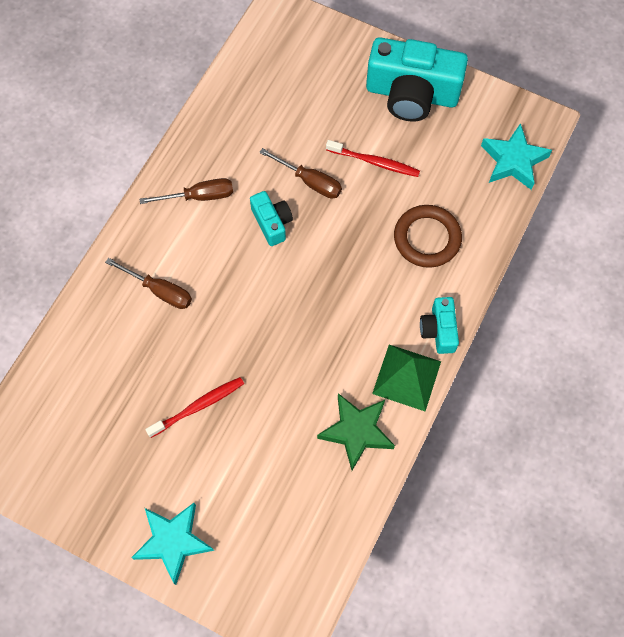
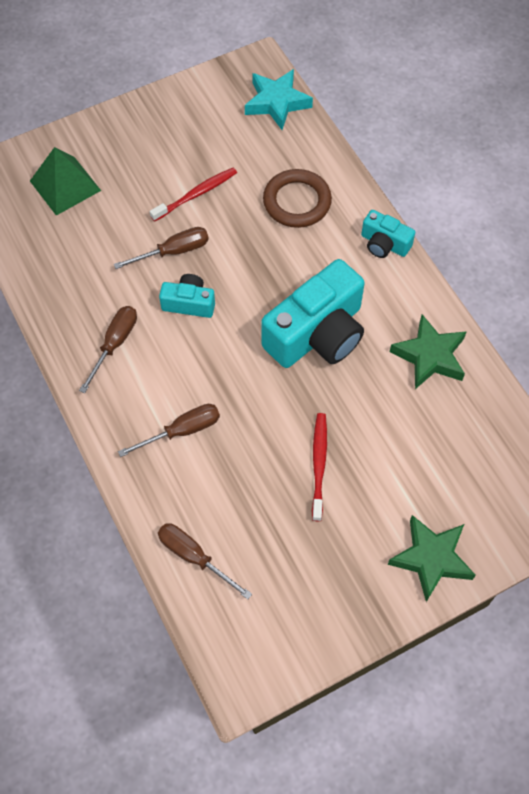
camera: 55 degrees left, 5 degrees down
turquoise star [131,503,214,585] -> green star [387,515,476,602]
turquoise camera [366,37,468,122] -> turquoise camera moved to [261,259,365,368]
green pyramid [372,345,441,412] -> green pyramid moved to [30,147,101,216]
none -> brown screwdriver [158,523,252,600]

